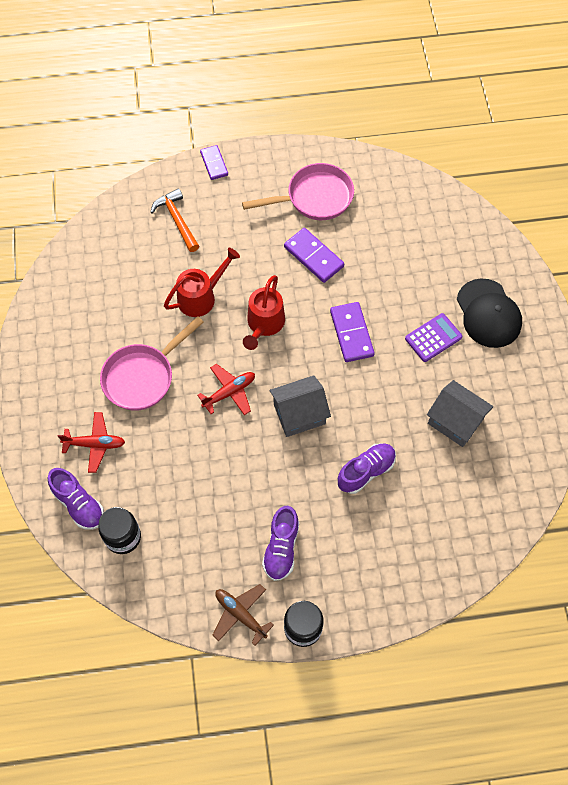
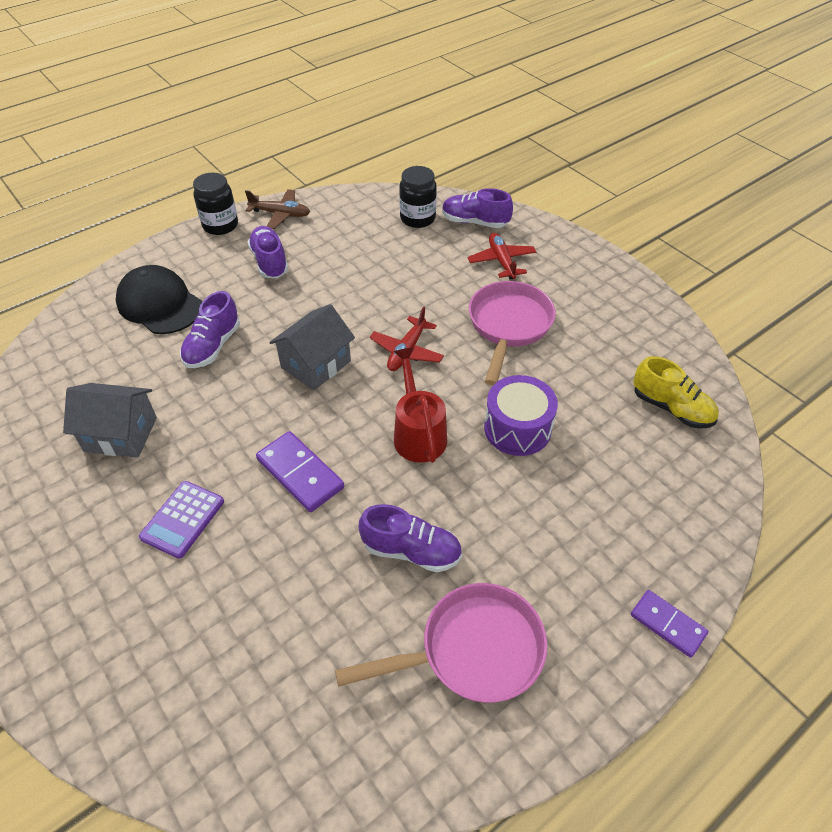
camera: 150 degrees right, 15 degrees down
red plane [58,412,125,473] -> red plane turned 105 degrees clockwise [467,233,536,279]
orange hammer [151,188,199,252] -> none
red watering can [164,248,240,317] -> purple drum [484,375,558,456]
pink pan [242,163,354,220] -> pink pan turned 150 degrees counterclockwise [335,583,547,703]
purple domino [284,228,344,283] -> purple shoe [359,504,462,572]
black cap [457,279,522,348] -> black cap moved to [116,265,202,334]
none -> yellow shoe [633,356,719,429]

